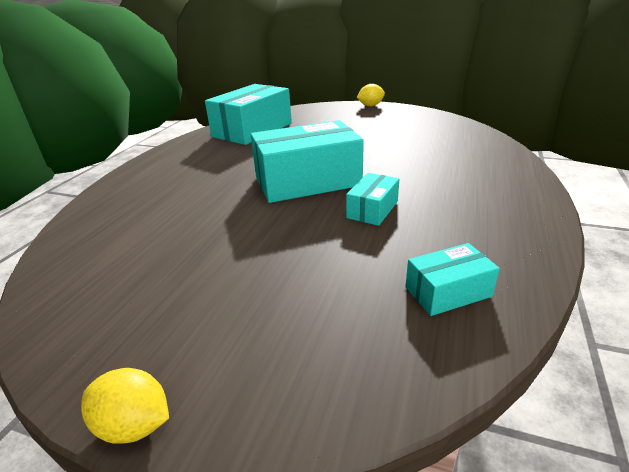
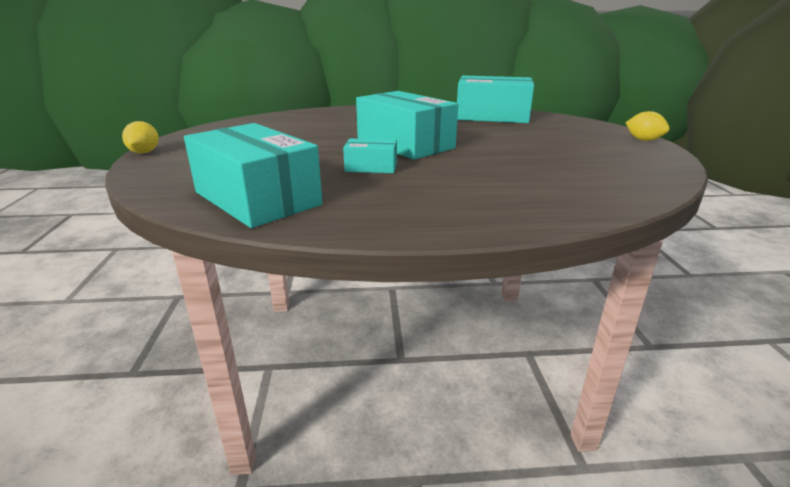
camera: 65 degrees right, 5 degrees down
turquoise box [405,243,500,316] -> turquoise box [184,123,322,228], size x2.04

